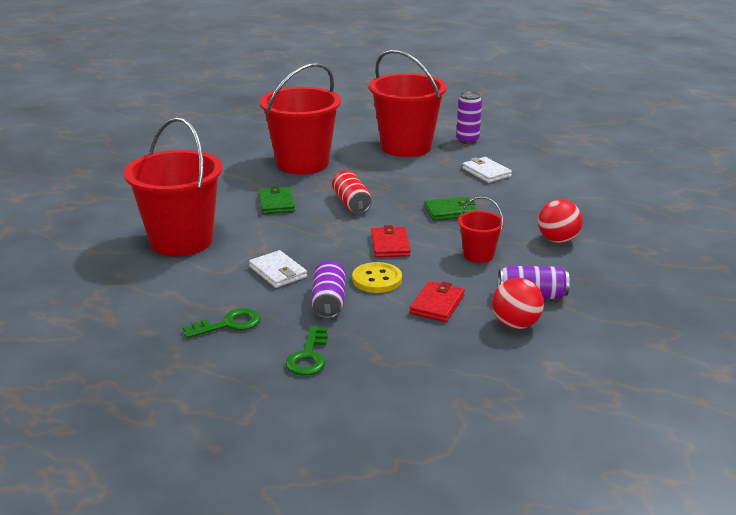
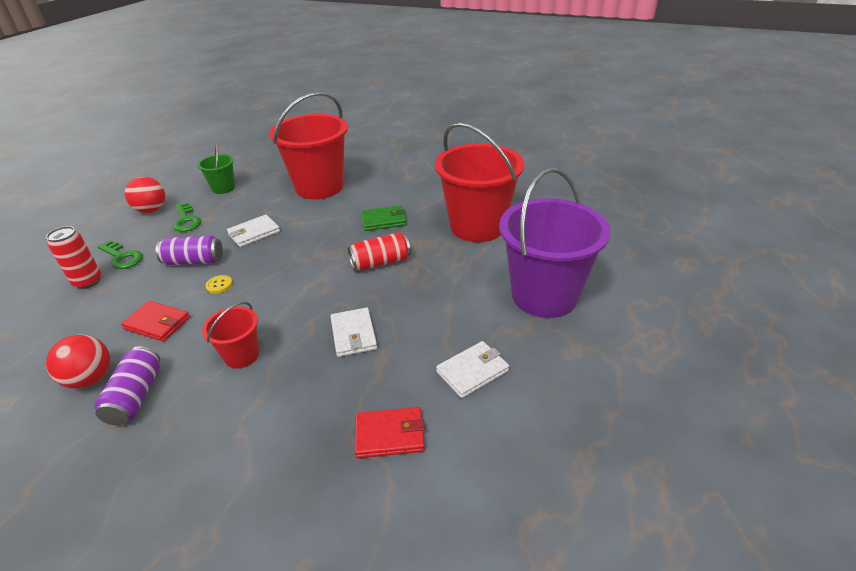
camera: 90 degrees right, 10 degrees up
green key [286,326,328,376] -> green key turned 150 degrees counterclockwise [97,240,143,269]
yellow button [352,262,402,293] -> yellow button [206,275,232,294], size x0.55
red bucket [369,49,447,157] -> purple bucket [499,168,611,318]
red wallet [371,225,411,257] -> red wallet moved to [355,407,425,458]
green wallet [424,196,478,221] -> white wallet [330,308,377,357]
purple can [456,91,482,144] -> none
red ball [538,199,583,243] -> red ball moved to [125,177,165,213]
none -> red can [46,226,101,289]
none -> green bucket [197,143,235,194]

